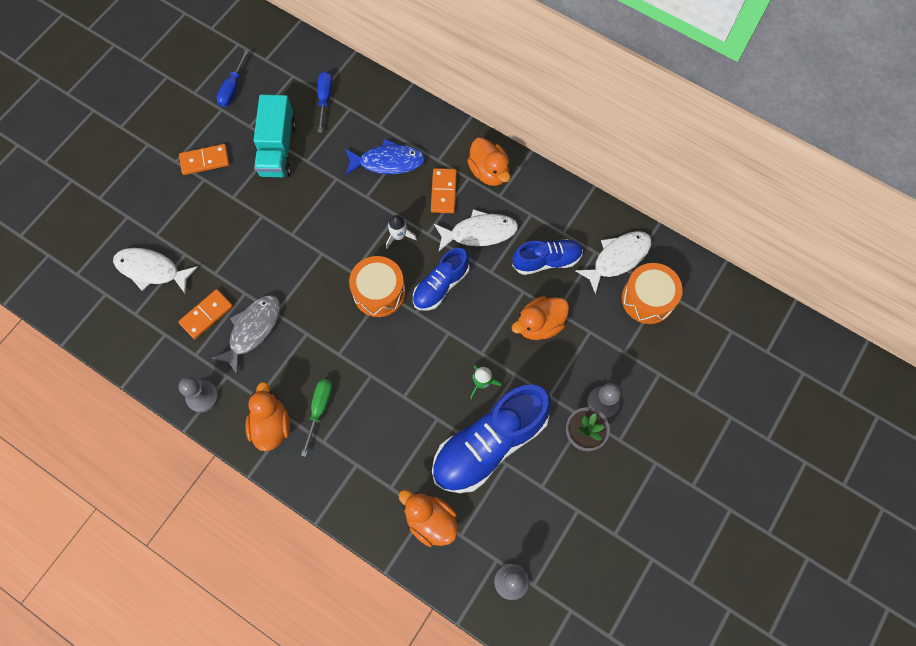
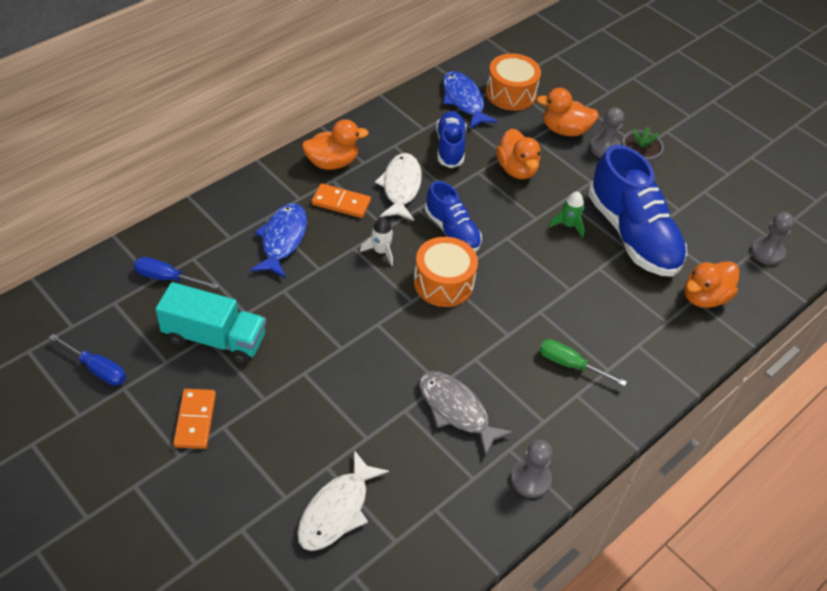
camera: 80 degrees left, 20 degrees down
orange domino [178,289,233,339] -> none
orange duck [245,382,290,451] -> orange duck moved to [537,88,599,136]
white fish [575,231,651,294] -> blue fish [443,71,498,129]

